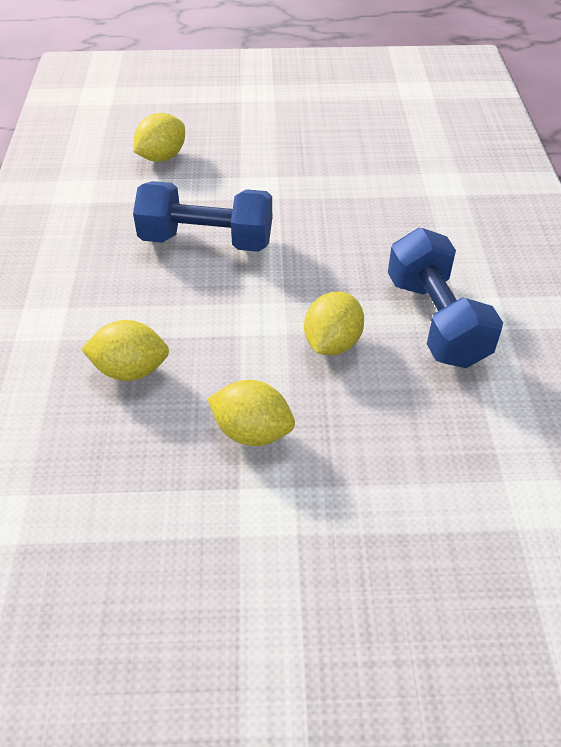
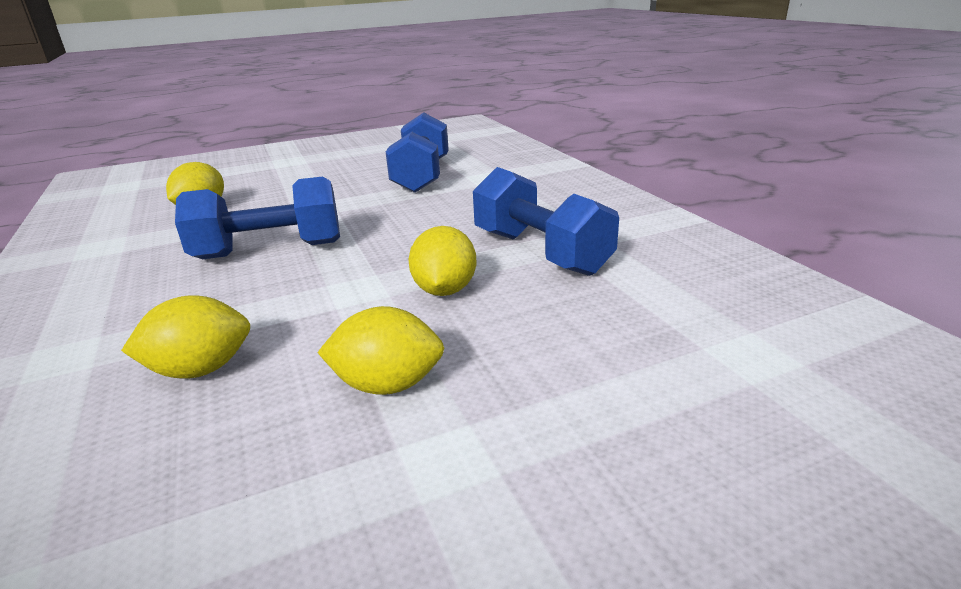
camera: 20 degrees left, 20 degrees down
none -> blue dumbbell [386,113,449,193]

